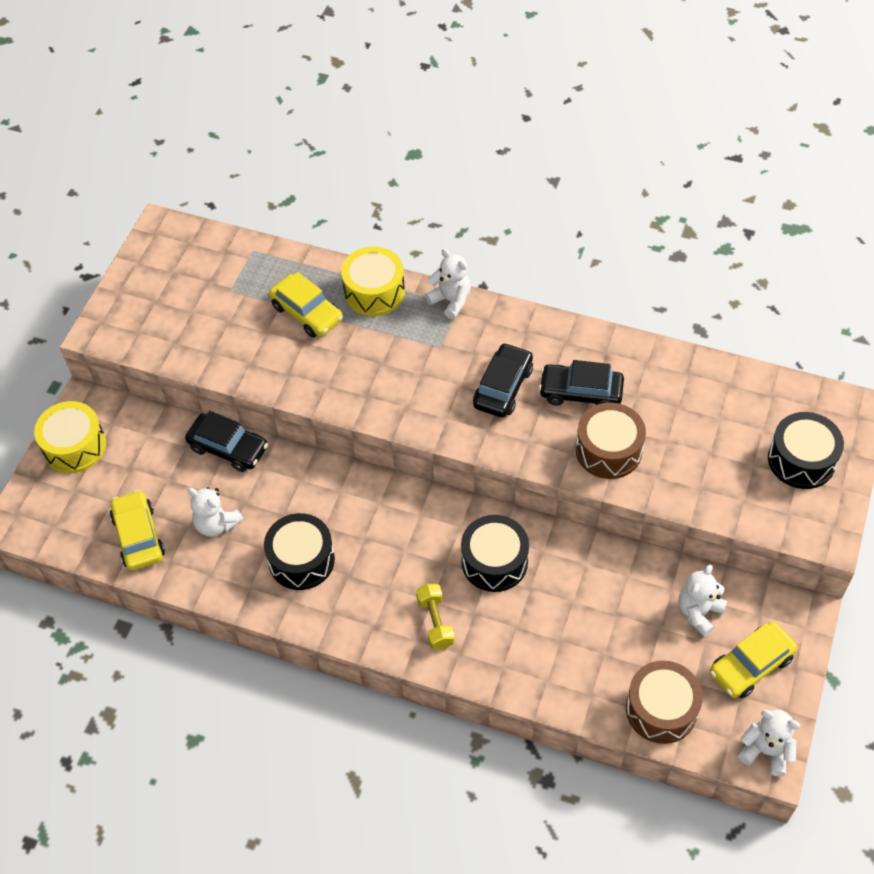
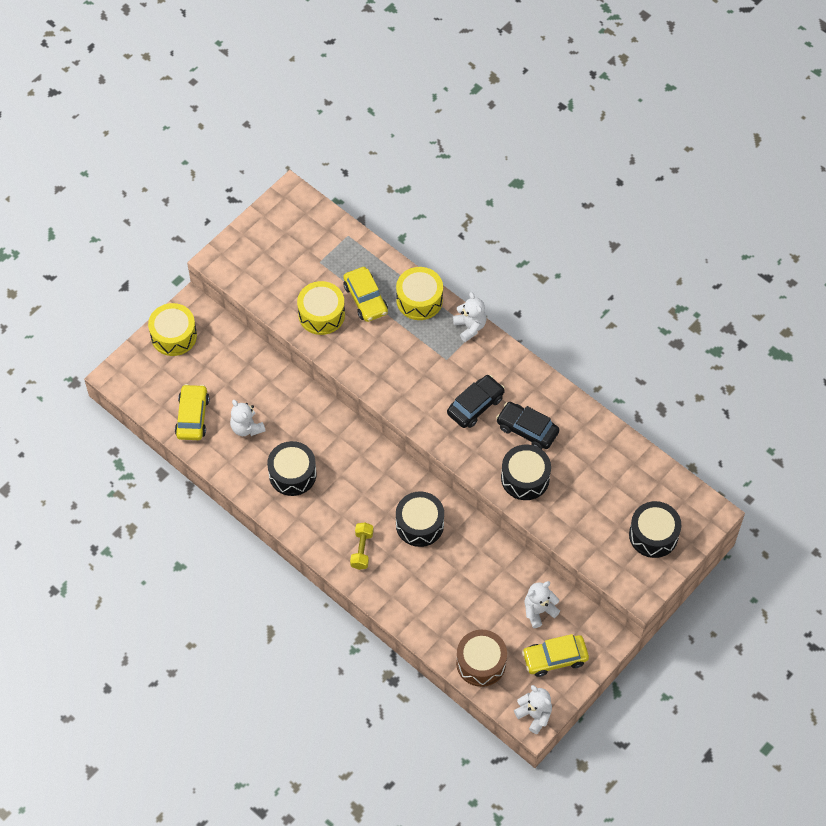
camera: 20 degrees right, 5 degrees up
black car [185,411,268,472] -> none
brown drum [576,403,646,479] -> black drum [501,445,551,500]
none -> yellow drum [297,281,345,335]

